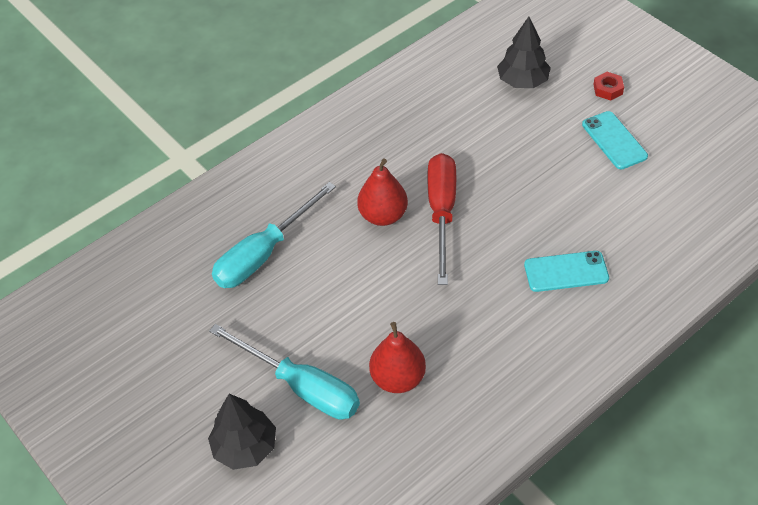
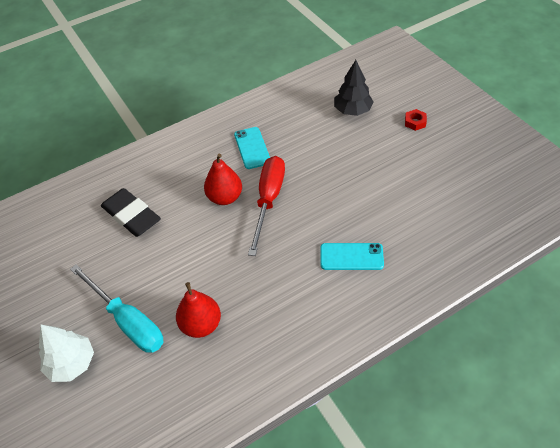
camera: 10 degrees right, 0 degrees up
black tree [208,394,276,470] -> white tree [39,325,94,382]
turquoise screwdriver [212,182,336,288] -> black eraser [101,188,161,237]
turquoise phone [582,111,648,170] -> turquoise phone moved to [234,127,270,169]

